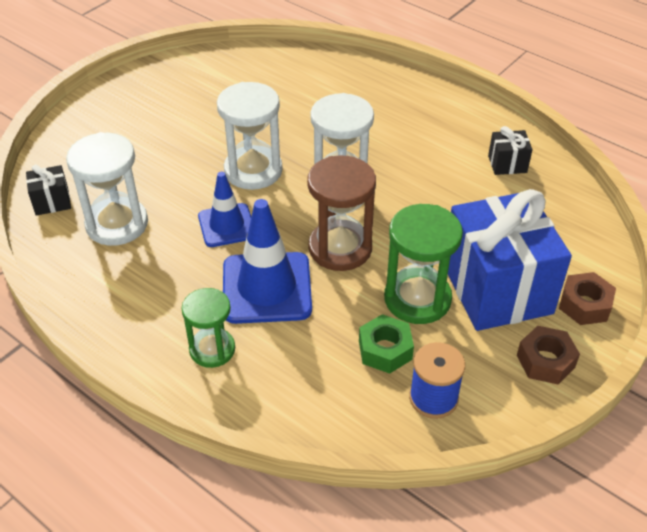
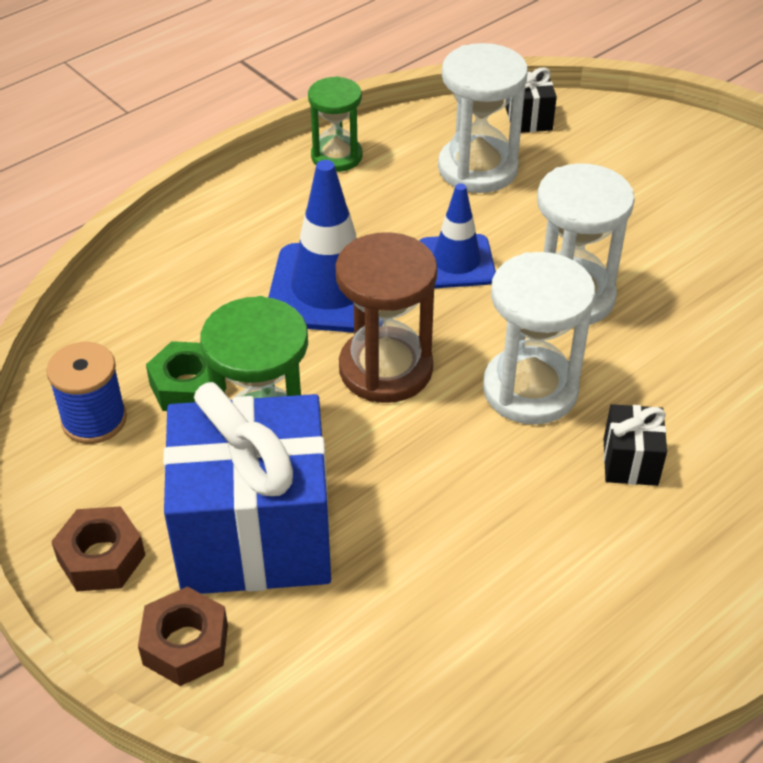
camera: 100 degrees right, 0 degrees up
green hourglass [182,288,235,368] -> green hourglass moved to [308,76,362,172]
black gift [488,126,533,175] -> black gift moved to [604,404,667,486]

